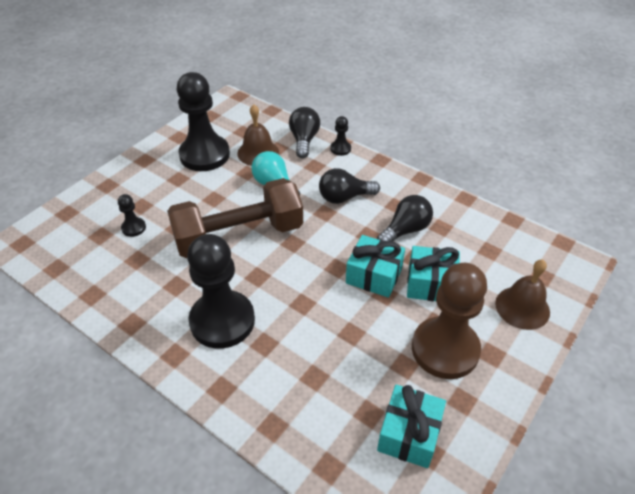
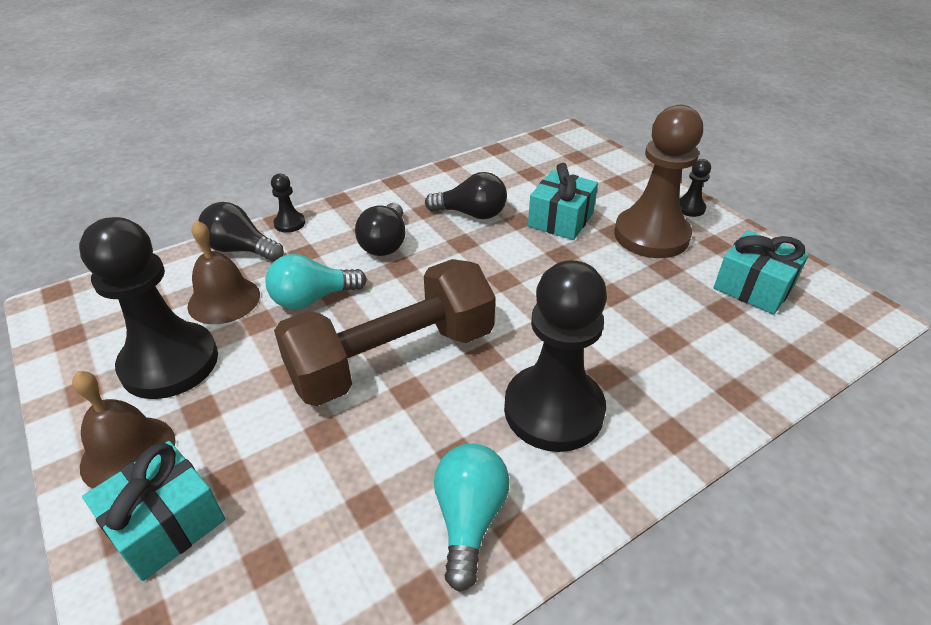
camera: 70 degrees left, 5 degrees down
black pawn [118,194,146,237] -> black pawn moved to [679,159,711,217]
brown dumbbell [167,178,303,258] -> brown dumbbell turned 60 degrees clockwise [274,259,496,406]
turquoise gift [346,235,405,298] -> turquoise gift moved to [82,441,225,581]
black light bulb [377,195,433,242] -> black light bulb turned 120 degrees clockwise [425,172,507,219]
brown bell [495,259,550,330] -> brown bell moved to [72,371,176,489]
none -> turquoise light bulb [434,444,510,592]

